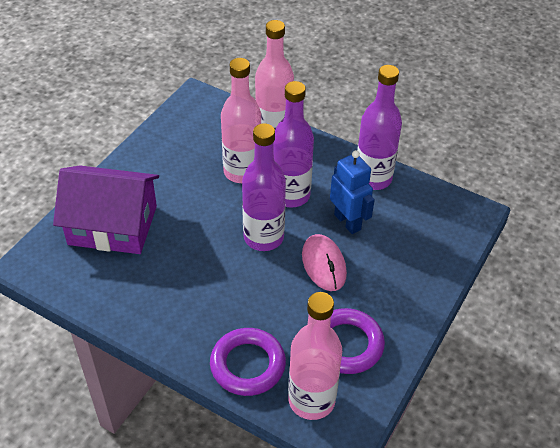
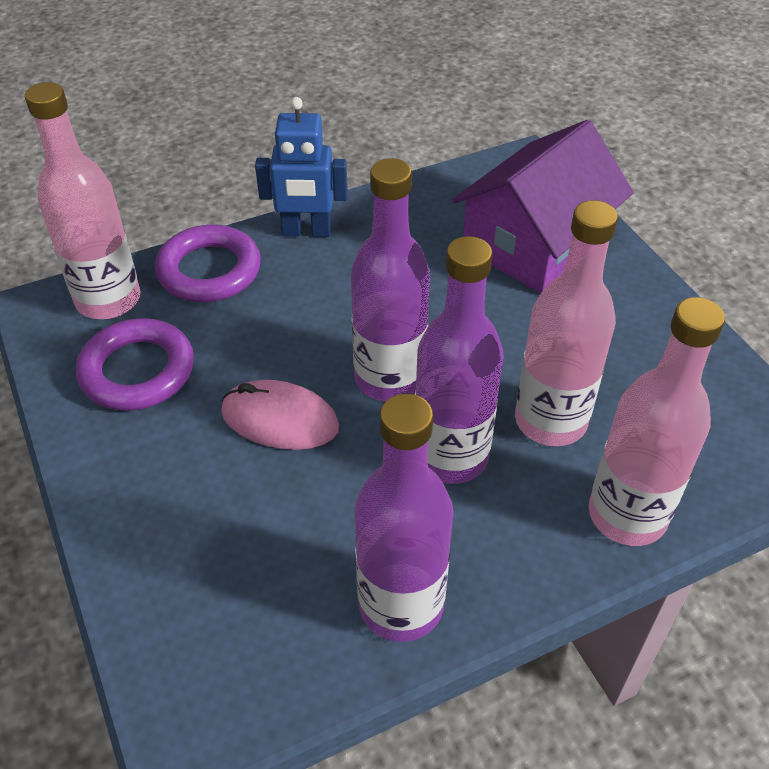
camera: 125 degrees right, 0 degrees up
blue robot [330,150,375,234] -> blue robot moved to [255,97,348,237]

